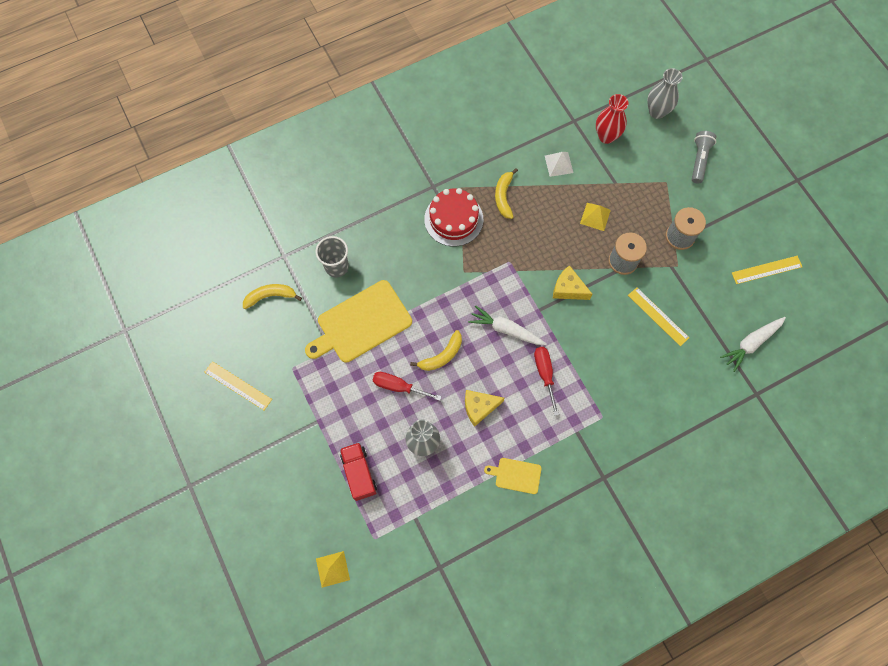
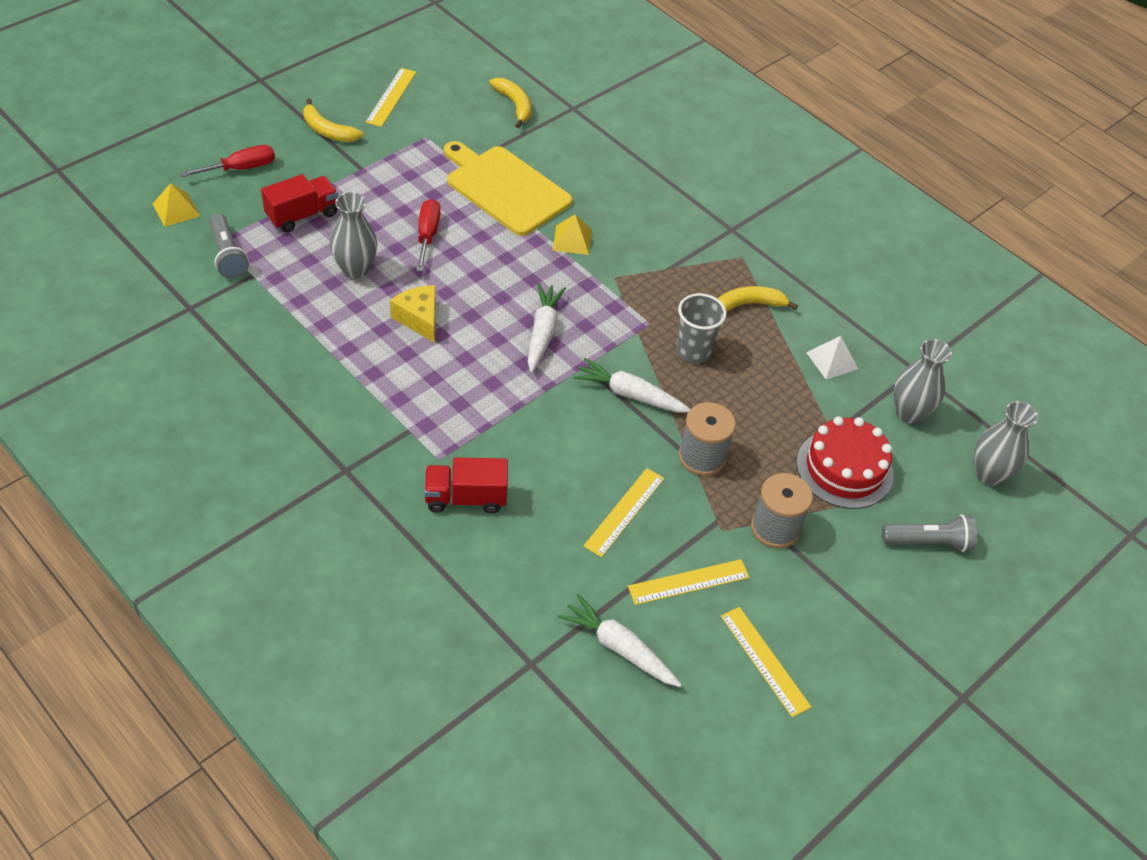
camera: 70 degrees right, 20 degrees down
grey cup [316,236,349,277] -> grey cup moved to [676,293,727,363]
yellow banana [410,330,462,371] -> yellow banana moved to [303,98,363,142]
red cake [424,188,483,246] -> red cake moved to [797,416,893,509]
yellow cutting board [484,458,541,494] -> none
red screwdriver [534,347,559,416] -> red screwdriver moved to [180,145,275,177]
yellow cheese [553,265,592,300] -> white carrot [573,358,690,413]
yellow pyramid [580,203,611,231] -> yellow pyramid moved to [553,214,592,255]
red vase [596,94,629,144] -> grey vase [894,339,952,424]
none -> grey flashlight [209,213,249,278]
none -> red truck [424,457,508,514]
none -> yellow ruler [628,559,750,605]

